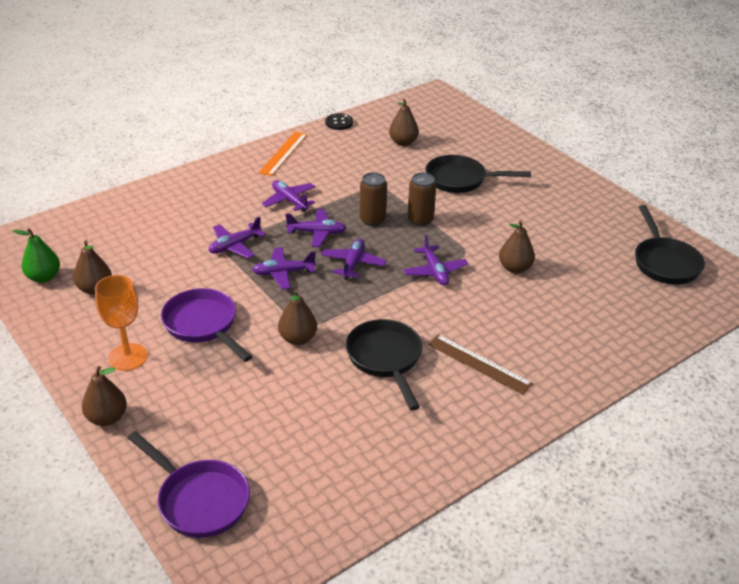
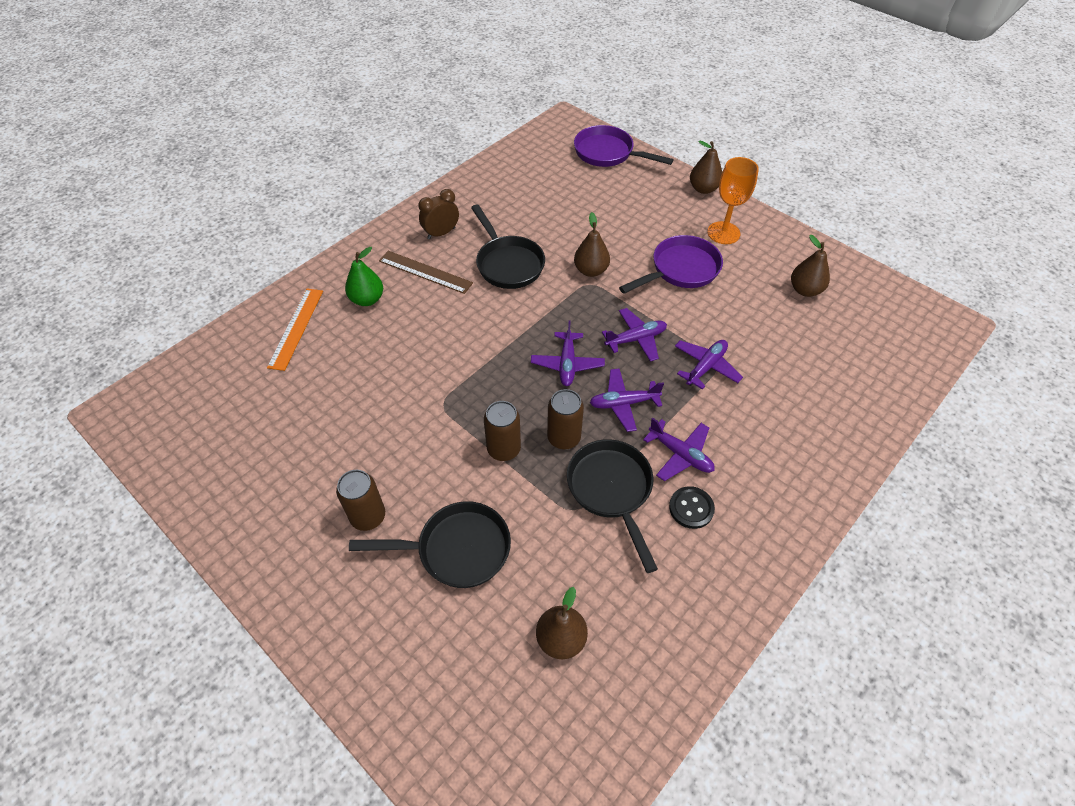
camera: 170 degrees right, 15 degrees up
green pear [13,228,60,283] -> green pear moved to [345,247,383,306]
purple pan [161,288,252,362] -> purple pan turned 75 degrees counterclockwise [619,235,723,294]
orange ruler [259,132,307,176] -> orange ruler moved to [267,288,323,371]
black button [325,113,353,130] -> black button moved to [669,486,715,529]
purple plane [403,235,468,285] -> none
brown pear [499,220,535,274] -> none
black pan [635,205,705,284] -> black pan moved to [567,439,658,573]
none -> brown can [336,470,385,531]
none -> brown clock [419,189,459,239]

